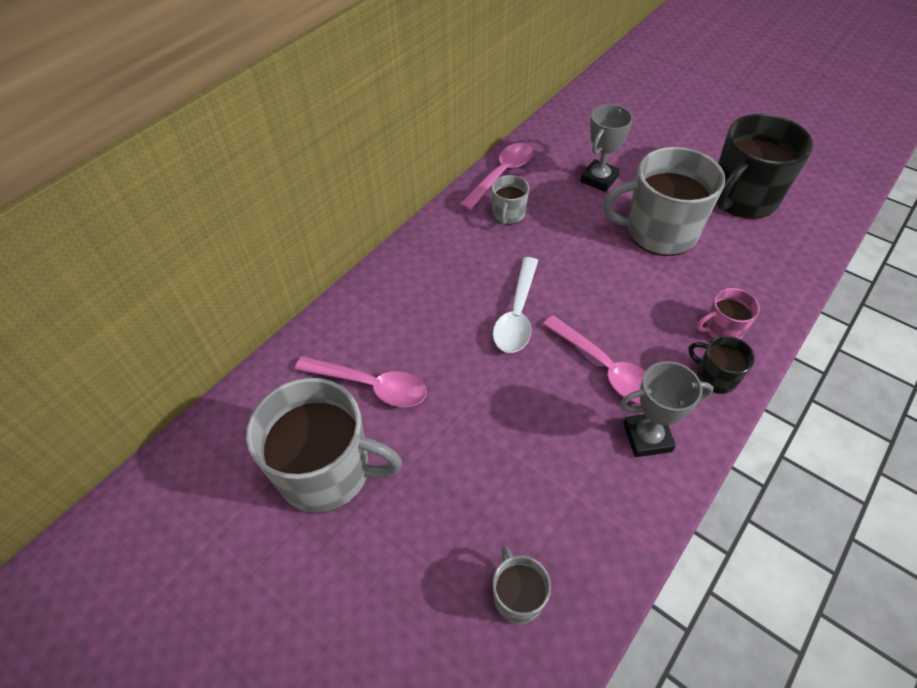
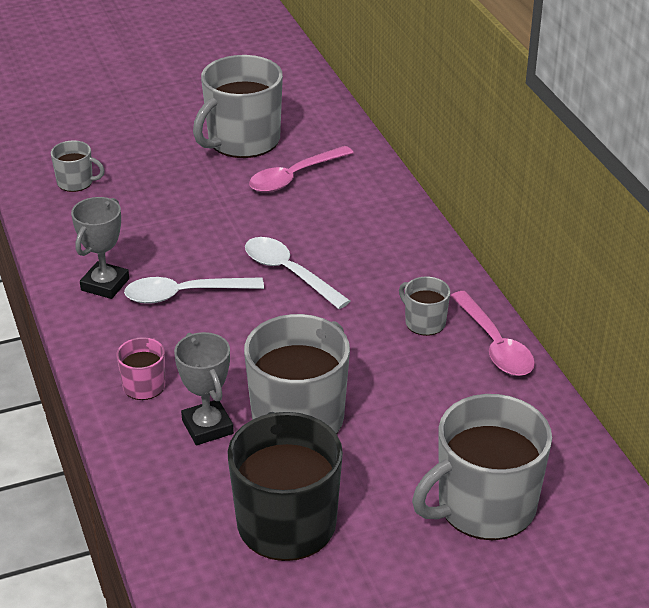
camera: 120 degrees right, 15 degrees down
pink spoon [543,315,646,404] -> white spoon [124,277,264,304]
grey trophy [580,104,633,192] -> grey trophy moved to [174,332,234,445]
black mug [688,335,755,394] -> none
none -> grey mug [412,394,552,540]

